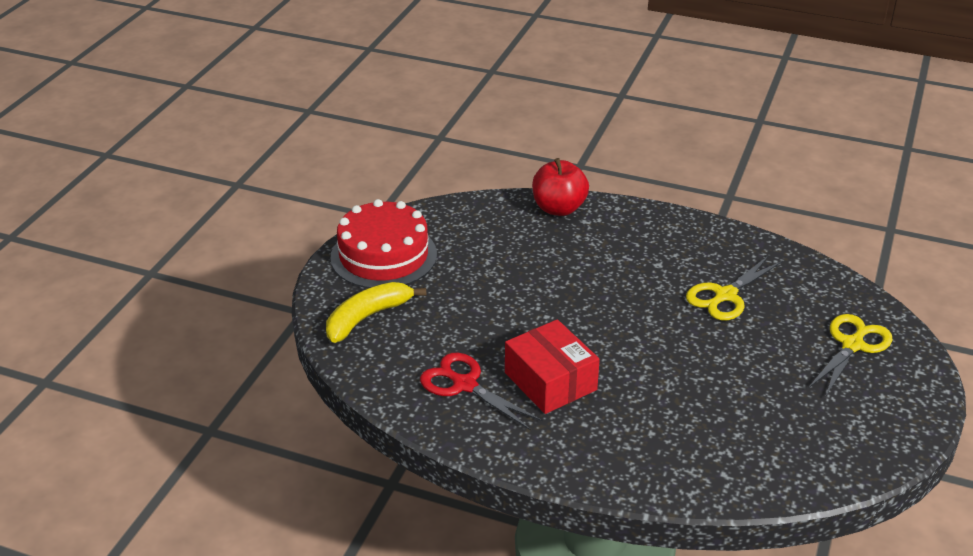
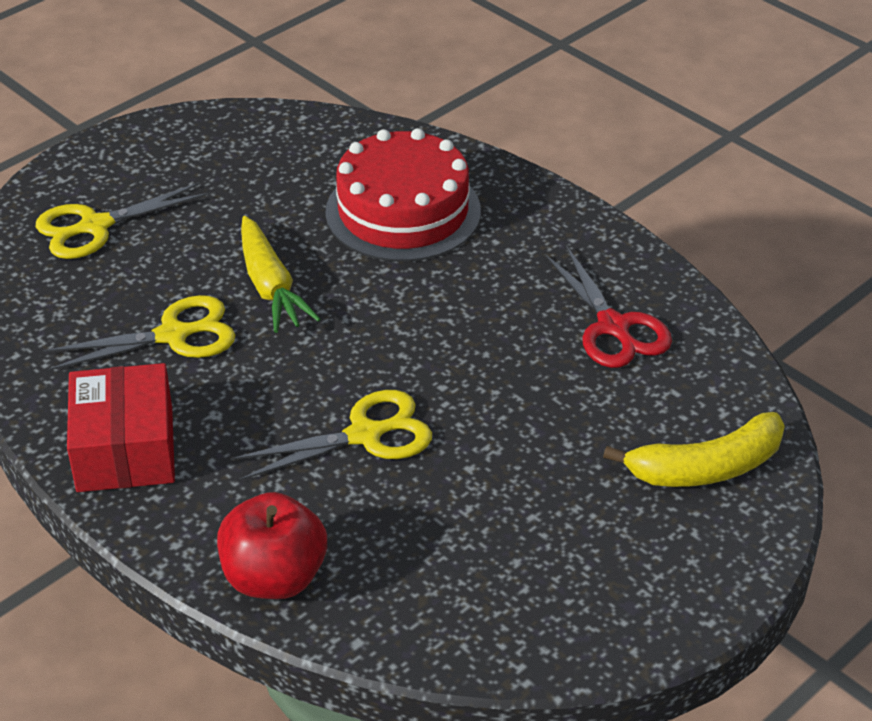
camera: 155 degrees left, 5 degrees up
red cake [330,199,437,288] -> red cake moved to [325,128,481,262]
red box [505,319,600,414] -> red box moved to [67,363,175,492]
none -> yellow scissors [230,390,432,481]
none -> yellow carrot [241,216,321,333]

